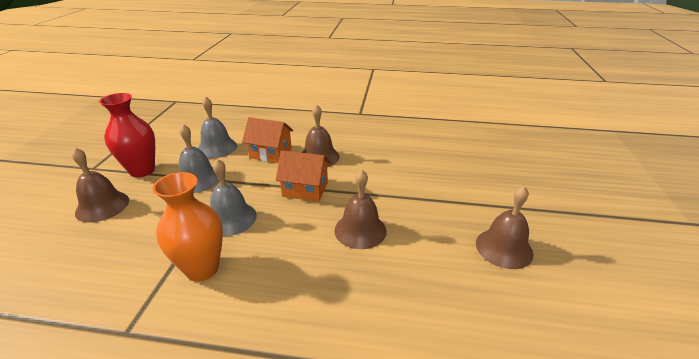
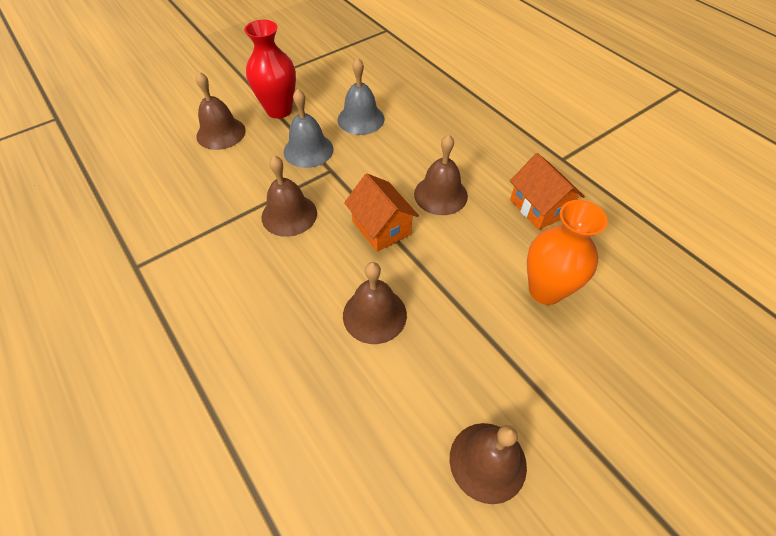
camera: 45 degrees right, 20 degrees up
orange vase [153,172,223,282] -> orange vase moved to [527,200,608,305]
grey bell [210,159,257,236] -> brown bell [261,155,317,237]
orange house [242,117,293,163] -> orange house moved to [510,153,585,230]

